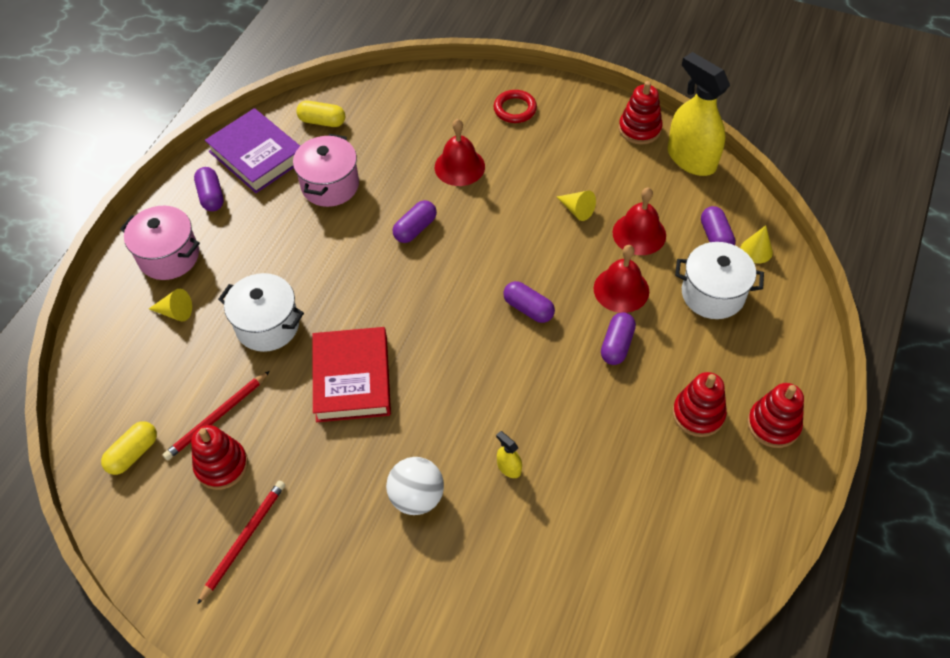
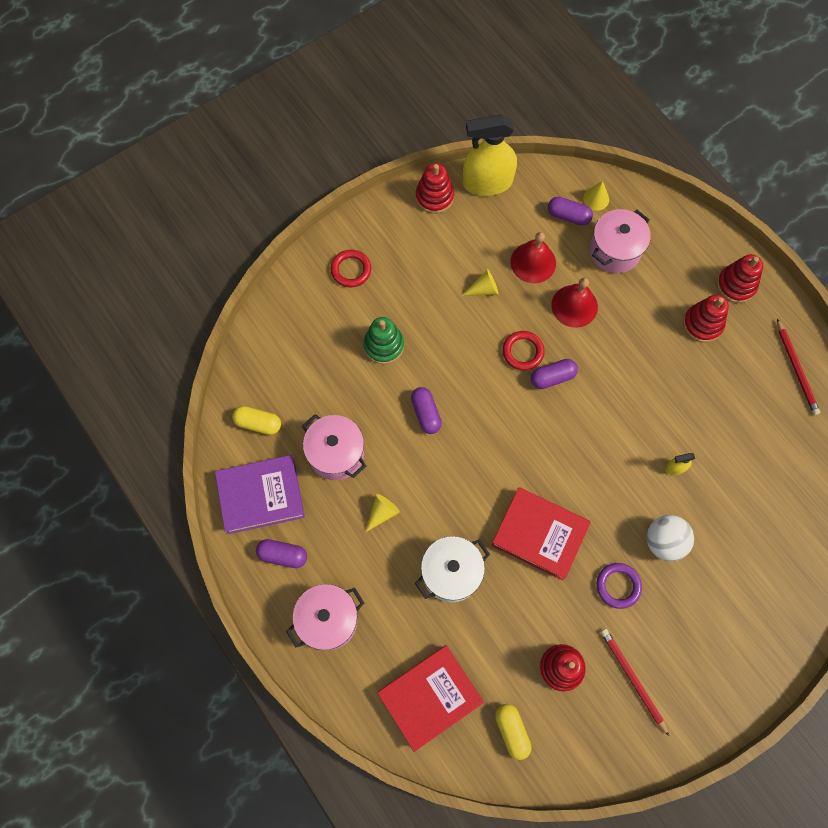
camera: 60 degrees left, 15 degrees up
yellow cone [149,289,192,322] -> yellow cone moved to [366,494,400,532]
red pencil [163,371,270,460] -> red pencil moved to [777,319,820,415]
yellow capsule [296,101,345,127] -> yellow capsule turned 60 degrees clockwise [232,406,281,435]
red bell [435,119,485,186] -> green stacking toy [363,317,404,364]
purple capsule [601,312,636,365] -> none
white pot [675,242,764,319] -> pink pot [590,209,651,273]
none -> red book [377,645,484,752]
none -> red ring [502,331,545,371]
none -> purple ring [596,563,642,609]

